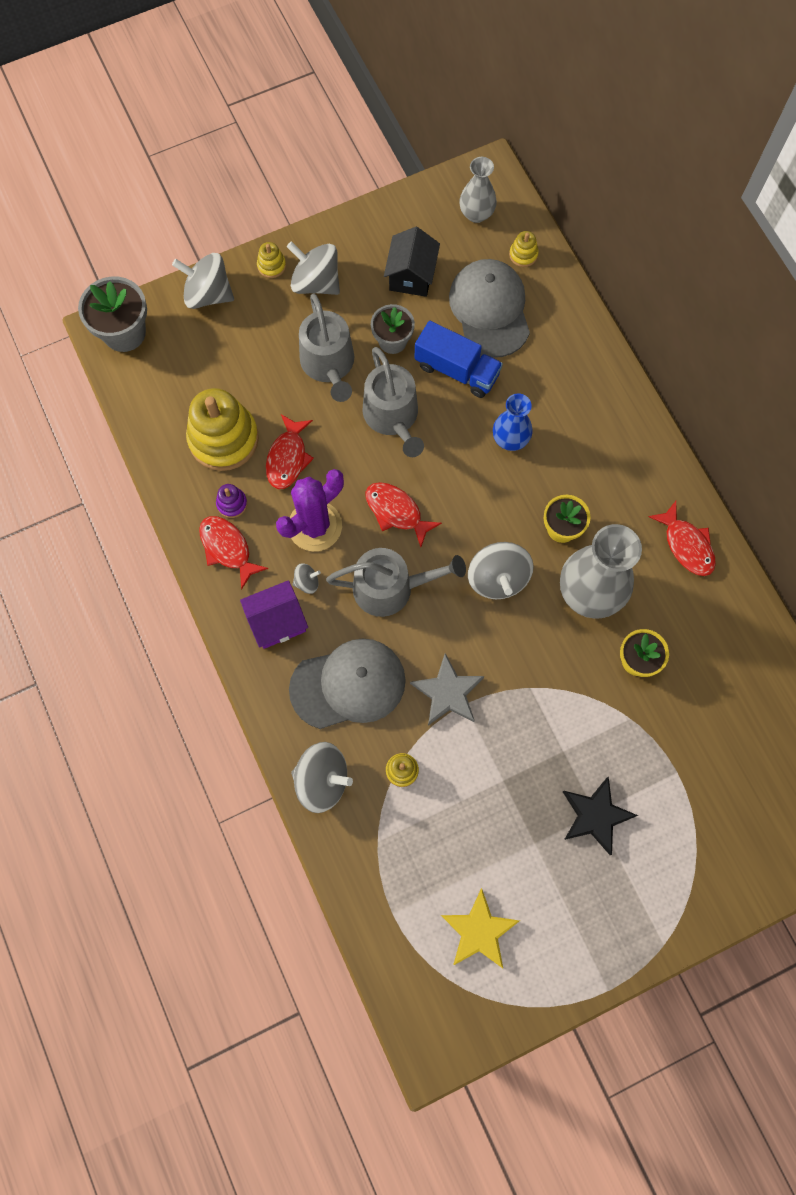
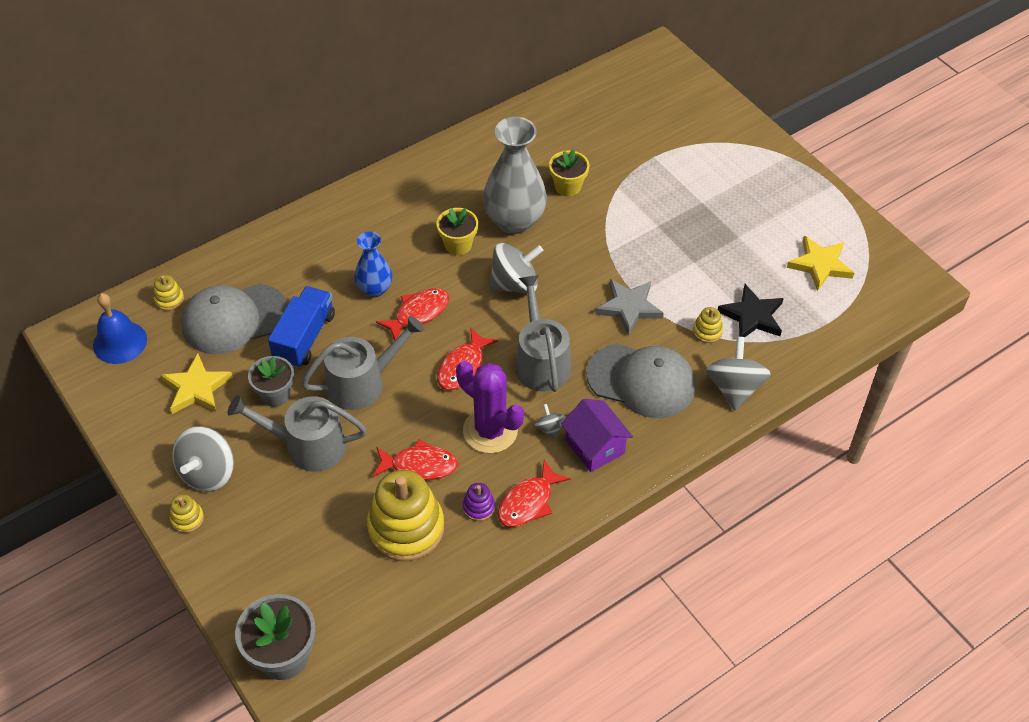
camera: 100 degrees left, 20 degrees down
grey spinning top [172,253,234,309] -> none
grey cap [289,638,406,729] -> grey cap turned 135 degrees clockwise [586,343,696,418]
grey watering can [299,293,354,402] -> grey watering can turned 150 degrees counterclockwise [227,395,367,472]
black house [384,227,440,297] -> yellow star [161,354,233,414]
grey vase [459,157,497,223] -> blue bell [93,293,147,364]
black star [563,776,638,855] -> black star moved to [718,284,784,337]
red fish [648,501,716,576] -> red fish moved to [376,288,449,340]

